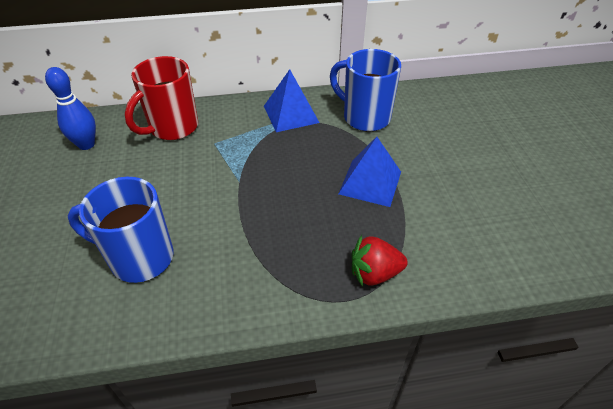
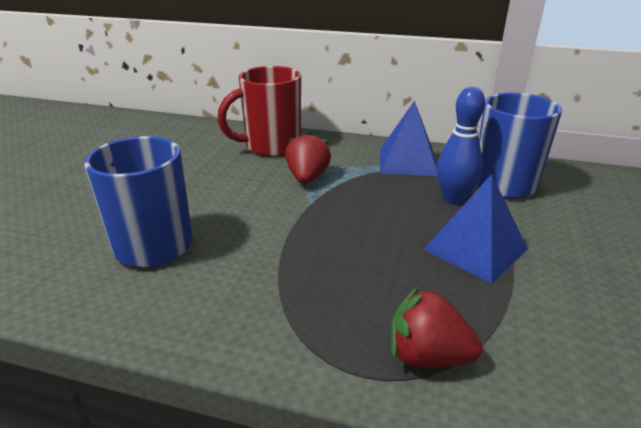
camera: 25 degrees right, 15 degrees down
blue bowling pin [45,67,96,150] -> blue bowling pin moved to [437,87,485,205]
none -> red strawberry [285,131,331,184]

